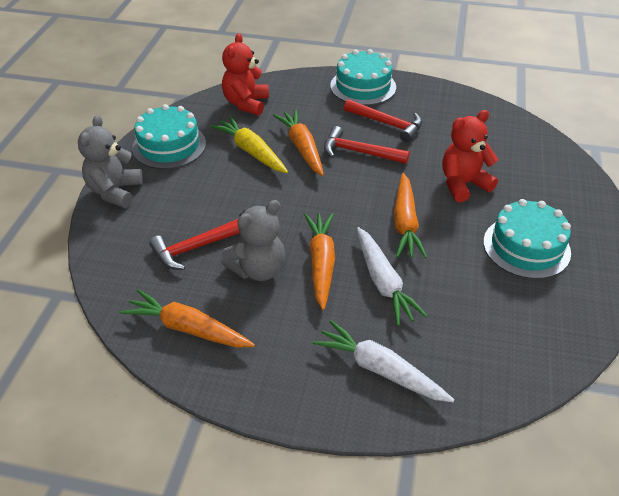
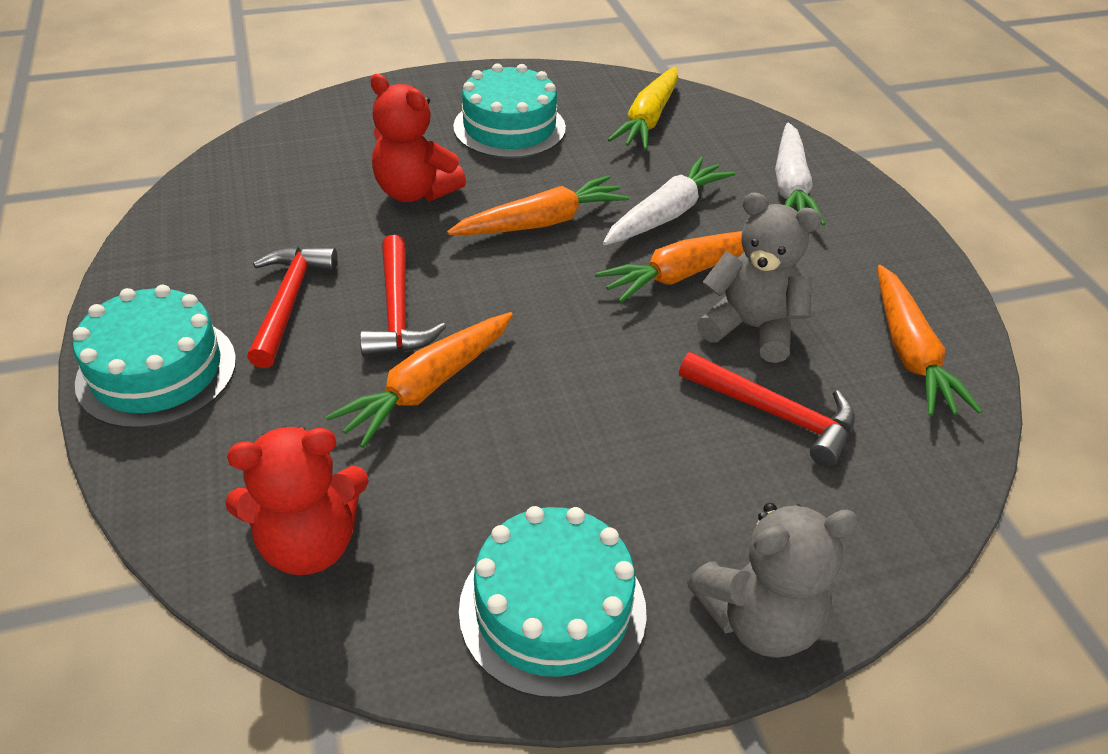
camera: 120 degrees left, 0 degrees up
yellow carrot [210,116,288,173] -> yellow carrot moved to [608,67,678,150]

